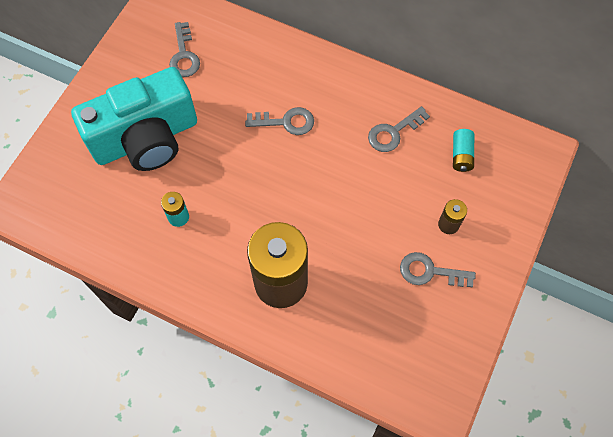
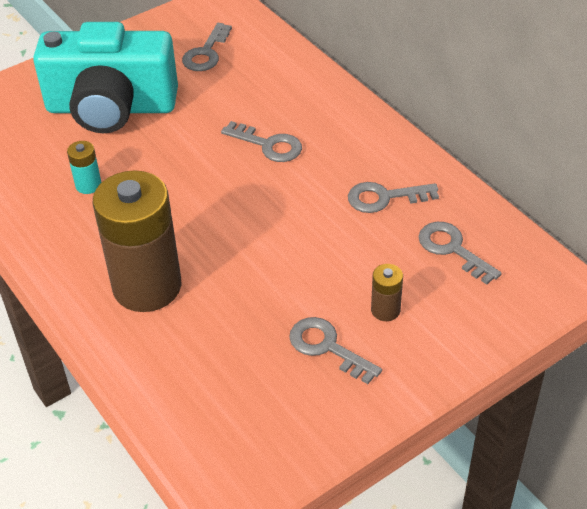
camera: 30 degrees right, 20 degrees down
turquoise battery [453,129,474,172] -> grey key [419,222,502,284]

